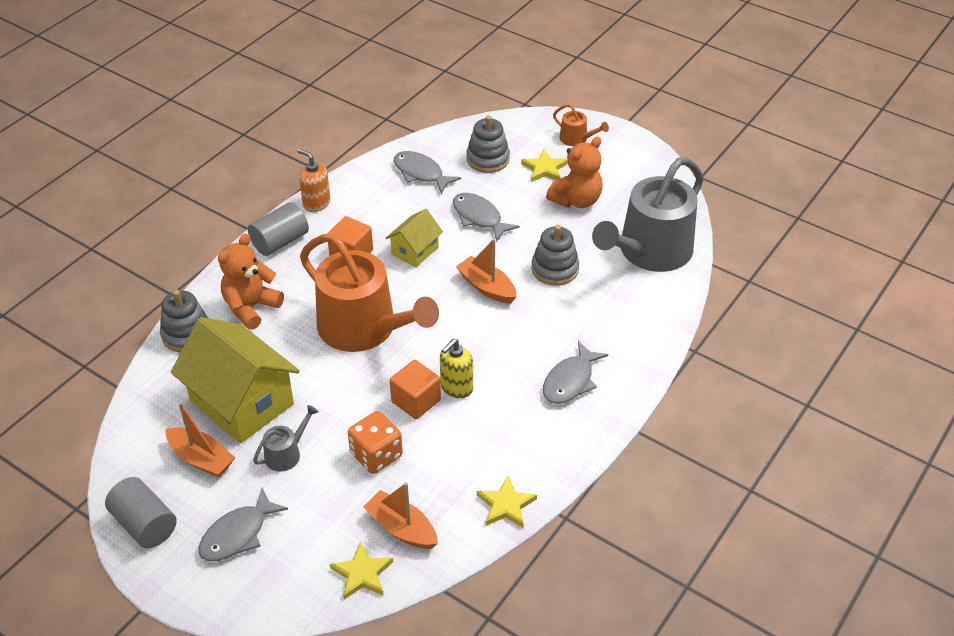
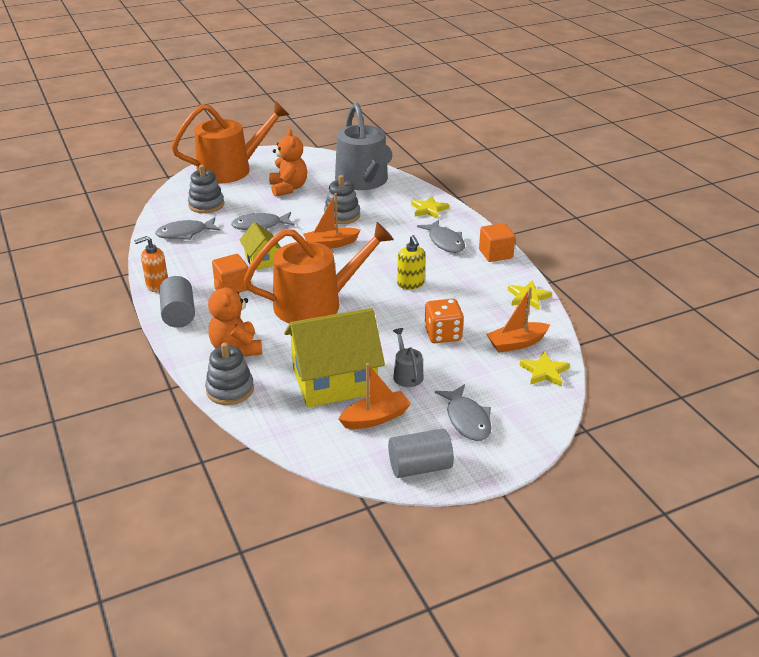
camera: 60 degrees left, 10 degrees down
orange cube [390,360,441,419] -> orange cube moved to [479,223,515,262]
yellow star [521,150,568,182] -> yellow star moved to [411,196,449,219]
orange watering can [553,104,609,146] -> orange watering can [171,101,289,183], size x2.42

